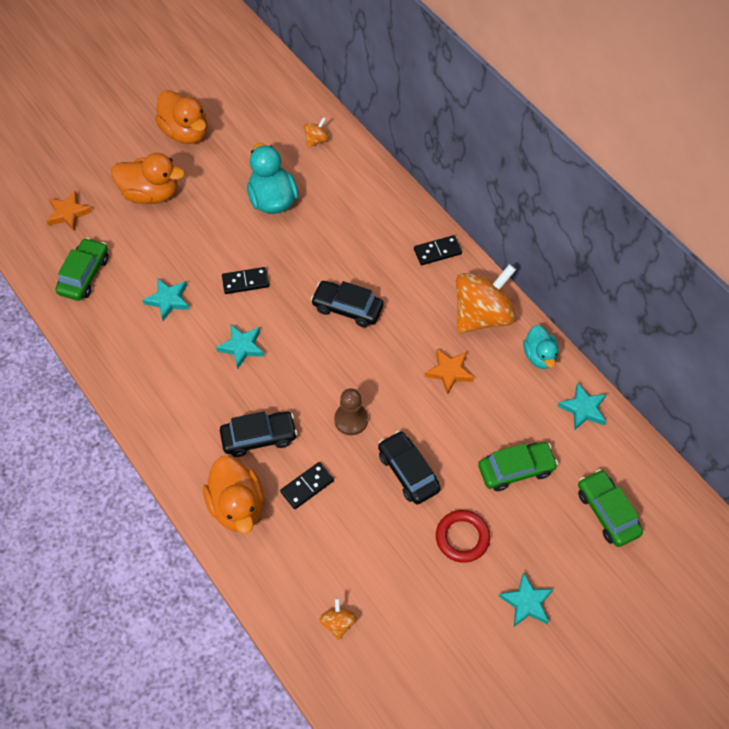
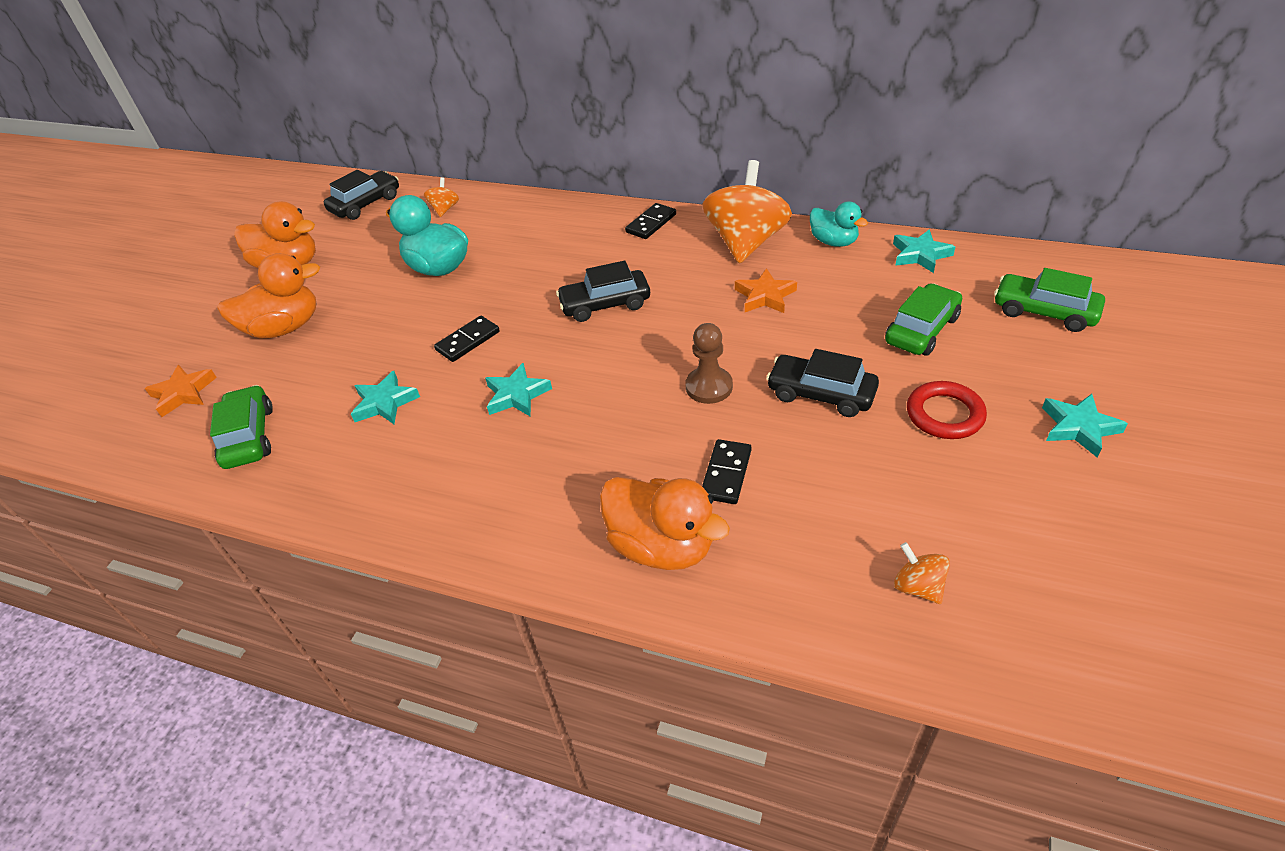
camera: 30 degrees left, 15 degrees down
black car [220,412,297,457] -> black car moved to [324,170,399,220]

